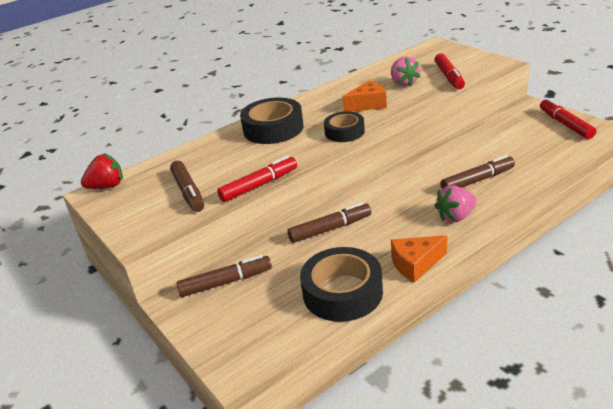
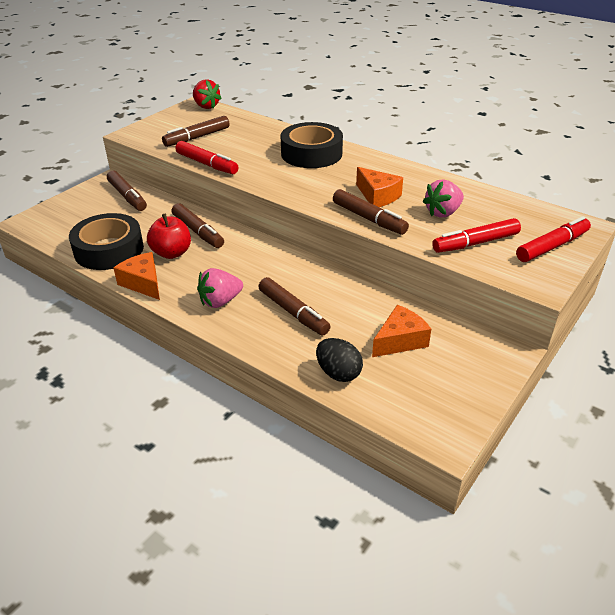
camera: 70 degrees right, 5 degrees up
black tape [324,112,365,142] -> none
pink strawberry [434,185,477,223] -> pink strawberry turned 75 degrees counterclockwise [197,268,243,308]
red marker [540,98,596,139] -> red marker moved to [516,216,591,262]
none -> red apple [147,213,191,259]
none -> black egg [316,338,363,382]
none -> brown marker [333,189,409,235]
none -> orange cheese [372,305,431,357]

